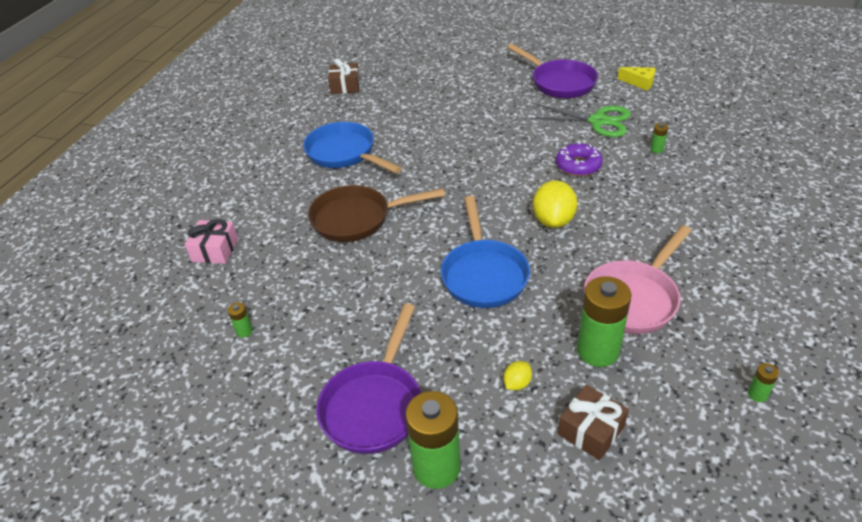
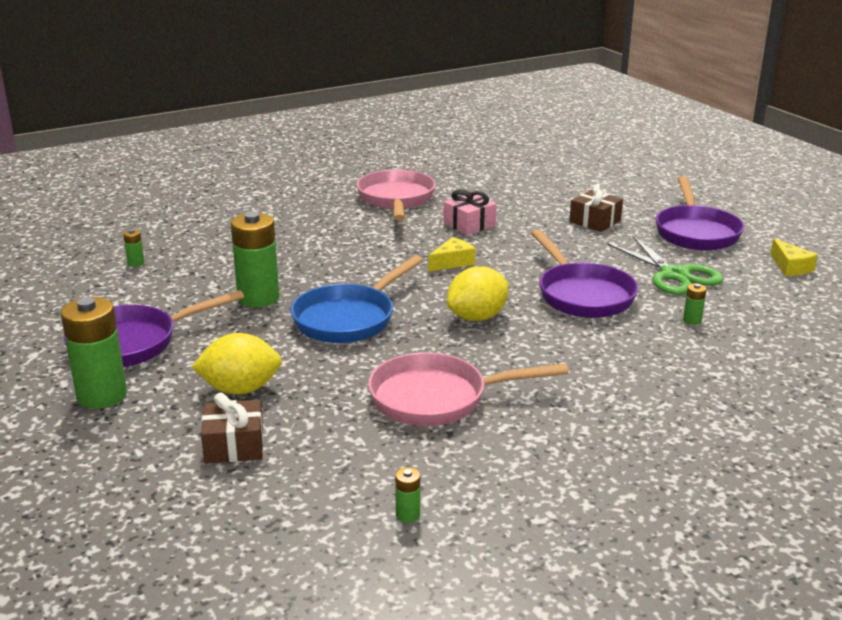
camera: 40 degrees right, 15 degrees down
pink gift [185,219,238,264] -> pink gift moved to [443,189,497,235]
blue pan [303,122,402,173] -> pink pan [356,169,436,221]
brown pan [308,185,445,242] -> none
brown gift [328,59,360,94] -> brown gift moved to [569,184,623,232]
yellow lemon [504,361,532,390] -> yellow lemon [192,333,282,395], size x2.05
purple donut [556,142,603,176] -> purple pan [531,230,638,318]
green battery [577,276,631,367] -> green battery moved to [231,212,279,307]
none -> yellow cheese [428,237,476,272]

